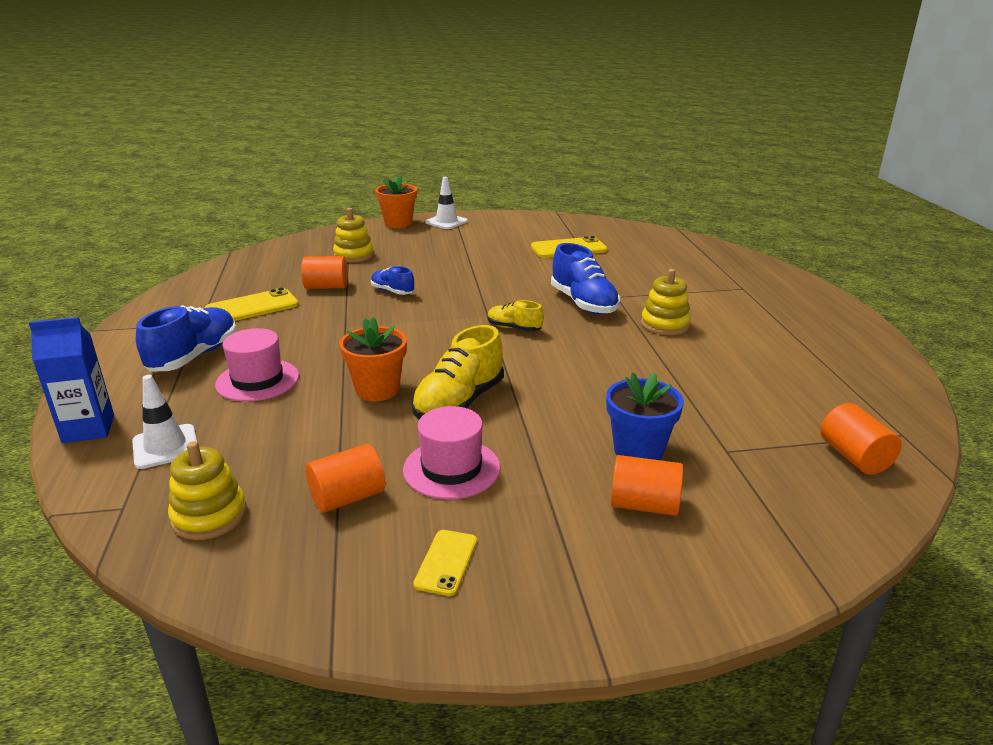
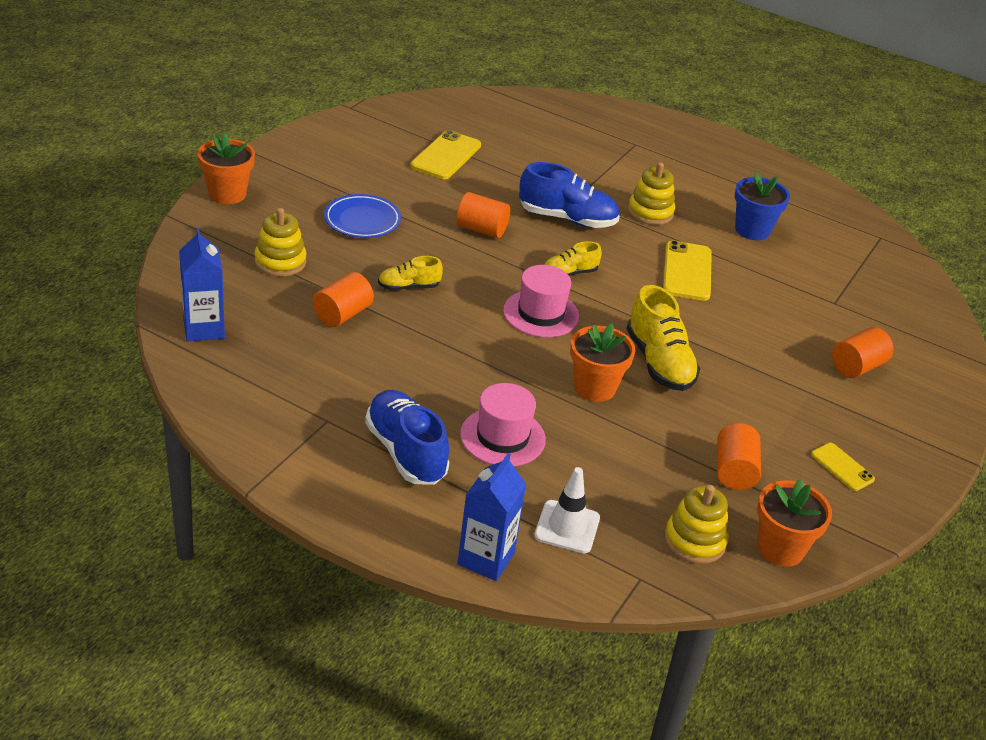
camera: 55 degrees left, 10 degrees up
yellow phone [205,288,299,321] -> yellow phone moved to [663,240,712,301]
blue shoe [371,266,415,295] -> yellow shoe [378,256,443,291]
pink hat [403,406,500,500] -> pink hat moved to [503,265,579,337]
white traffic cone [425,177,468,229] -> none
blue flower pot [606,372,684,460] -> blue flower pot moved to [735,172,790,240]
orange cylinder [821,403,902,475] -> orange cylinder moved to [457,192,510,238]
none -> blue carton [179,228,225,341]
none -> blue plate [324,194,401,238]
none -> orange flower pot [757,479,832,567]

